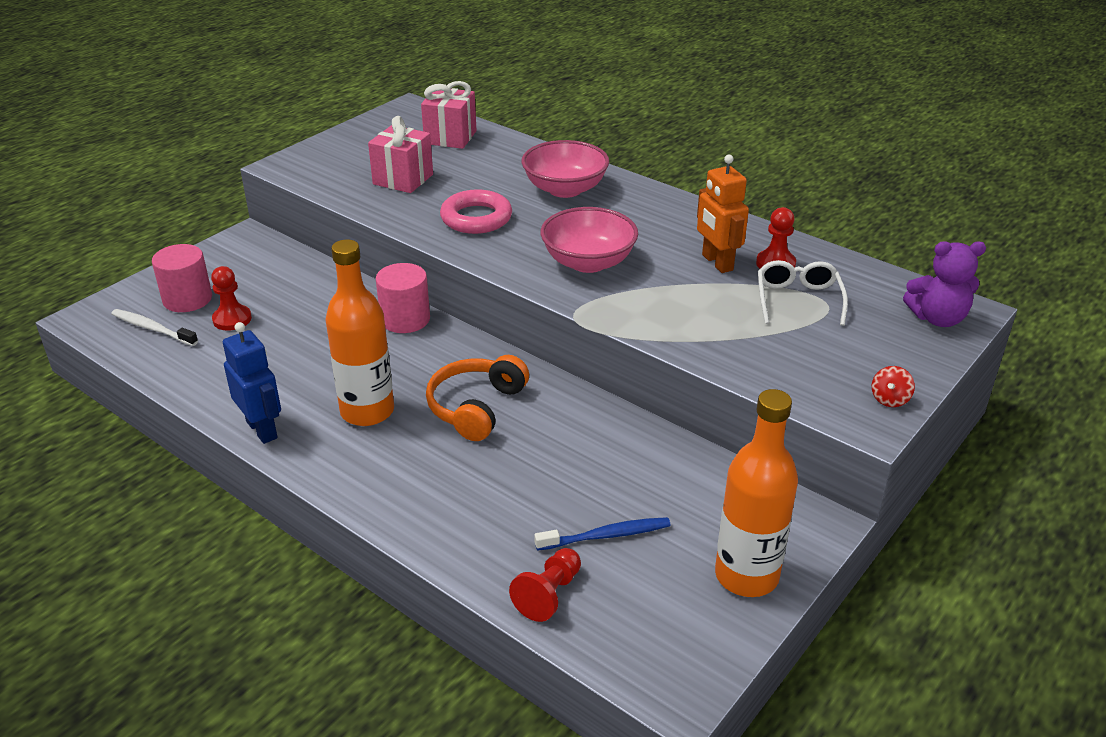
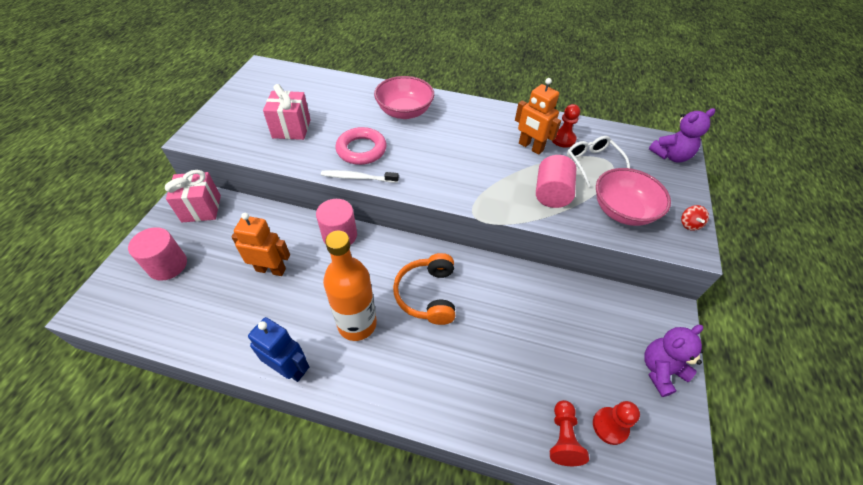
camera: 25 degrees left, 15 degrees up
white toothbrush [111,309,198,346] -> white toothbrush moved to [321,170,399,183]
red pawn [211,266,252,331] -> red pawn moved to [593,401,640,445]
pink gift [421,81,477,149] -> pink gift moved to [165,170,221,222]
blue toothbrush [534,517,671,551] -> none
pink bowl [540,207,638,273] -> pink bowl moved to [596,168,671,226]
orange bottle [715,389,798,597] -> purple teddy bear [644,325,704,397]
none -> orange robot [231,213,290,276]
none -> pink cylinder [536,155,576,208]

